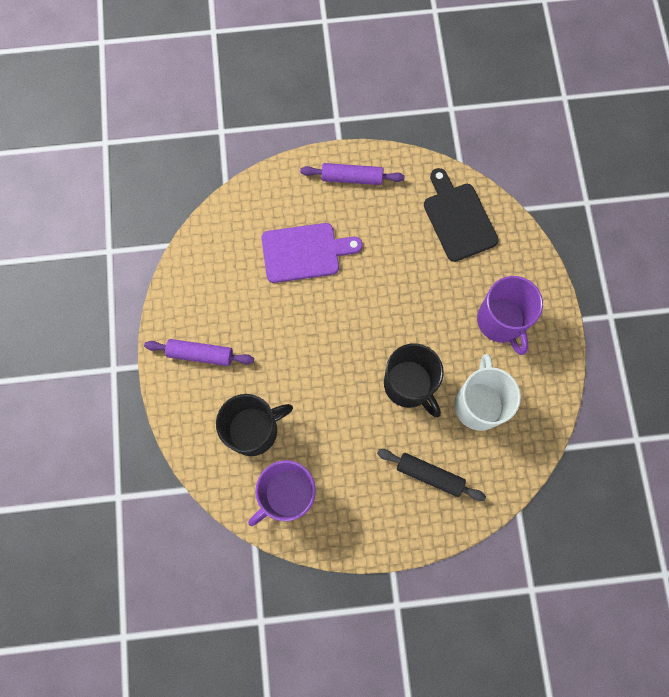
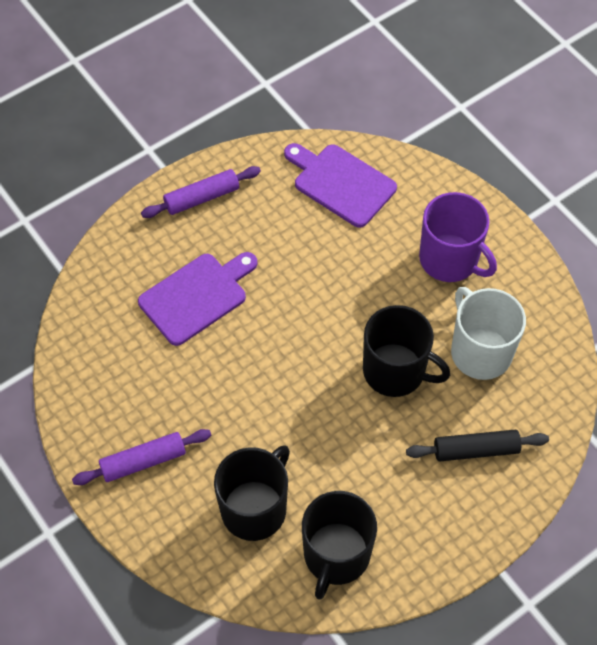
camera: 30 degrees left, 15 degrees down
purple mug [248,460,316,526] -> black mug [302,491,377,600]
black cutting board [424,168,499,262] -> purple cutting board [284,143,397,228]

